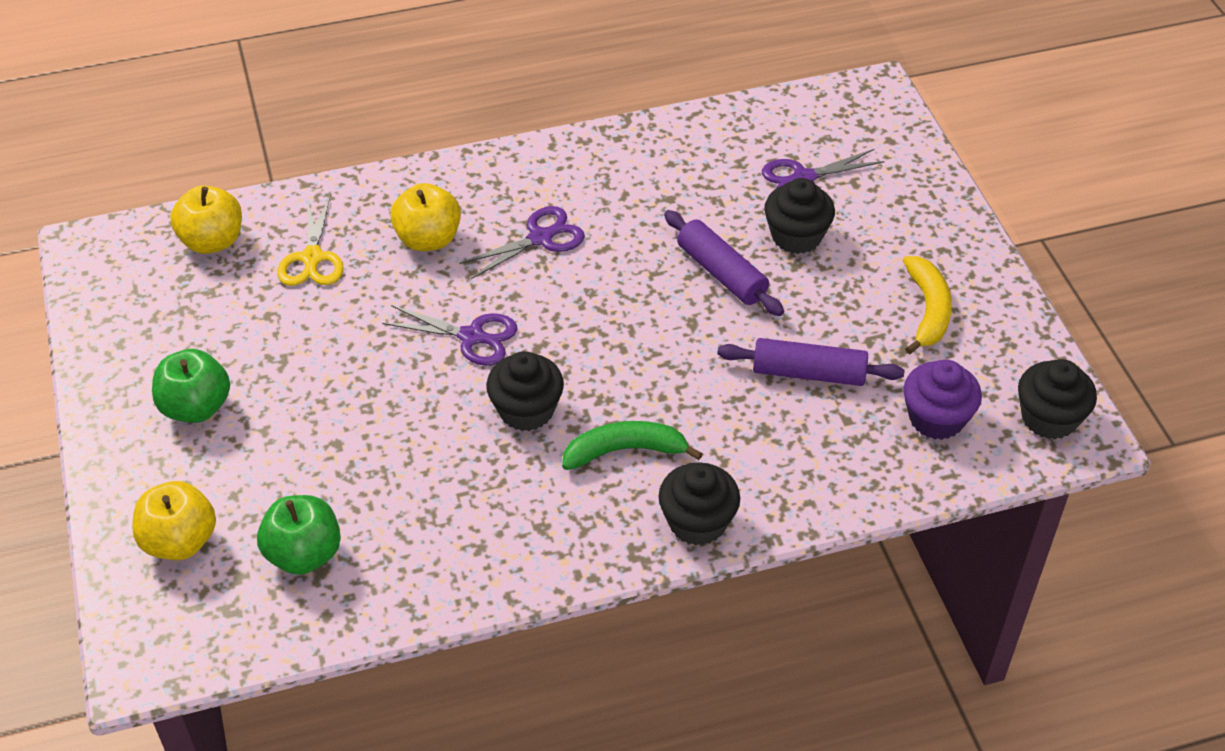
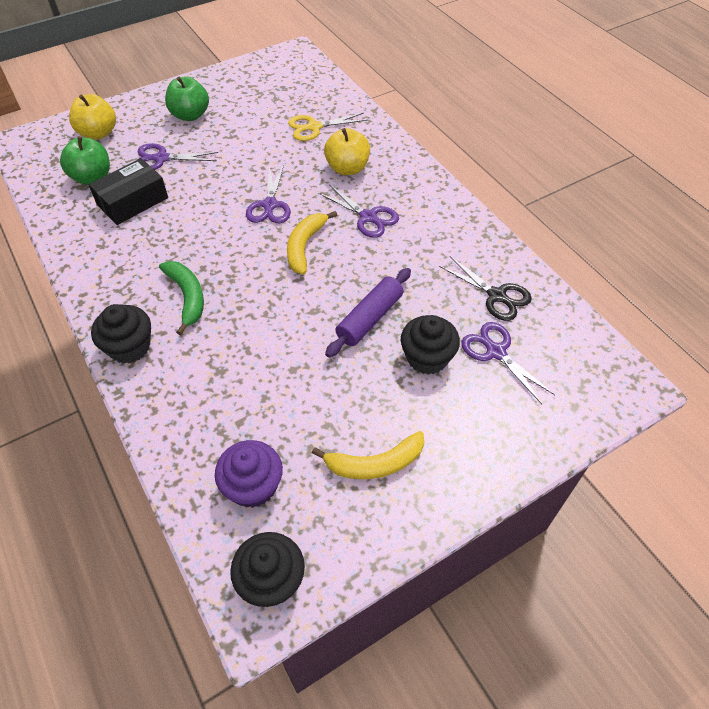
camera: 75 degrees right, 5 degrees up
yellow apple [170,185,242,254] -> none
black cupcake [486,351,564,431] -> none
purple rolling pin [717,338,905,386] -> none
none -> black box [89,158,168,225]
none -> purple scissors [137,143,218,170]
none -> yellow banana [287,211,337,275]
none -> black scissors [439,257,532,321]

